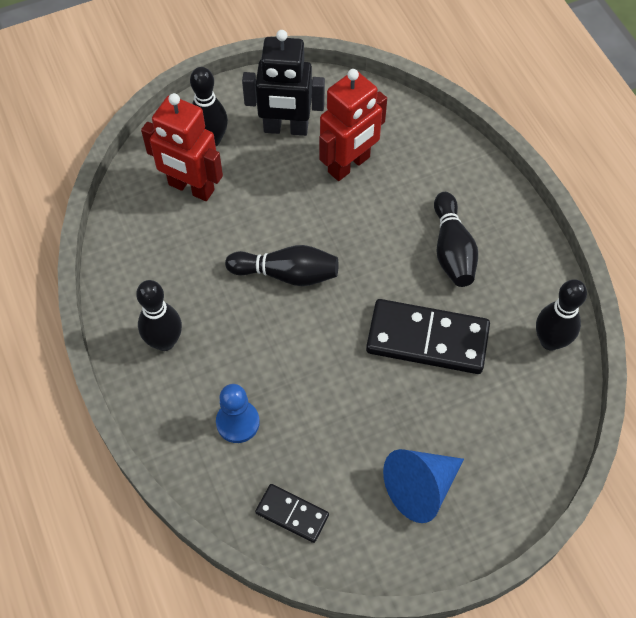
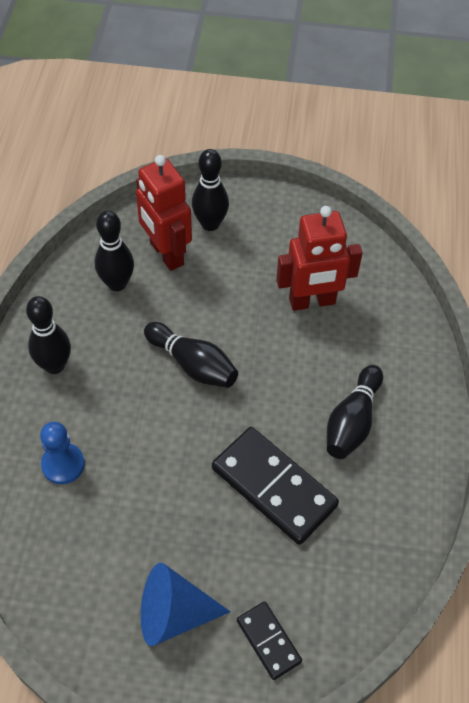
camera: 30 degrees right, 5 degrees down
black robot [242,30,325,136] -> none
black domino [255,484,329,543] -> black domino moved to [237,601,302,680]
black bowling pin [536,279,587,351] -> black bowling pin moved to [95,211,134,291]

